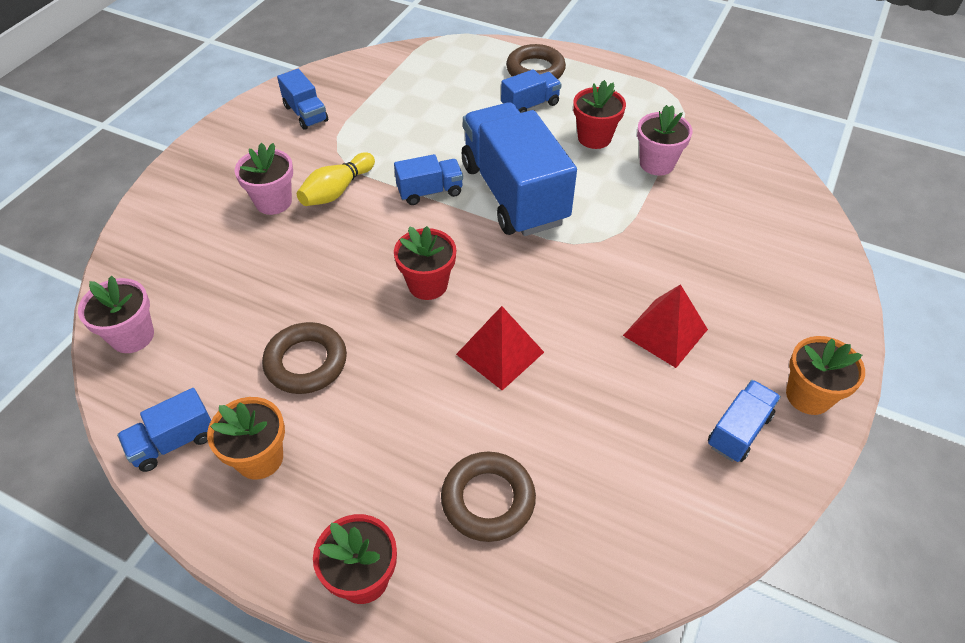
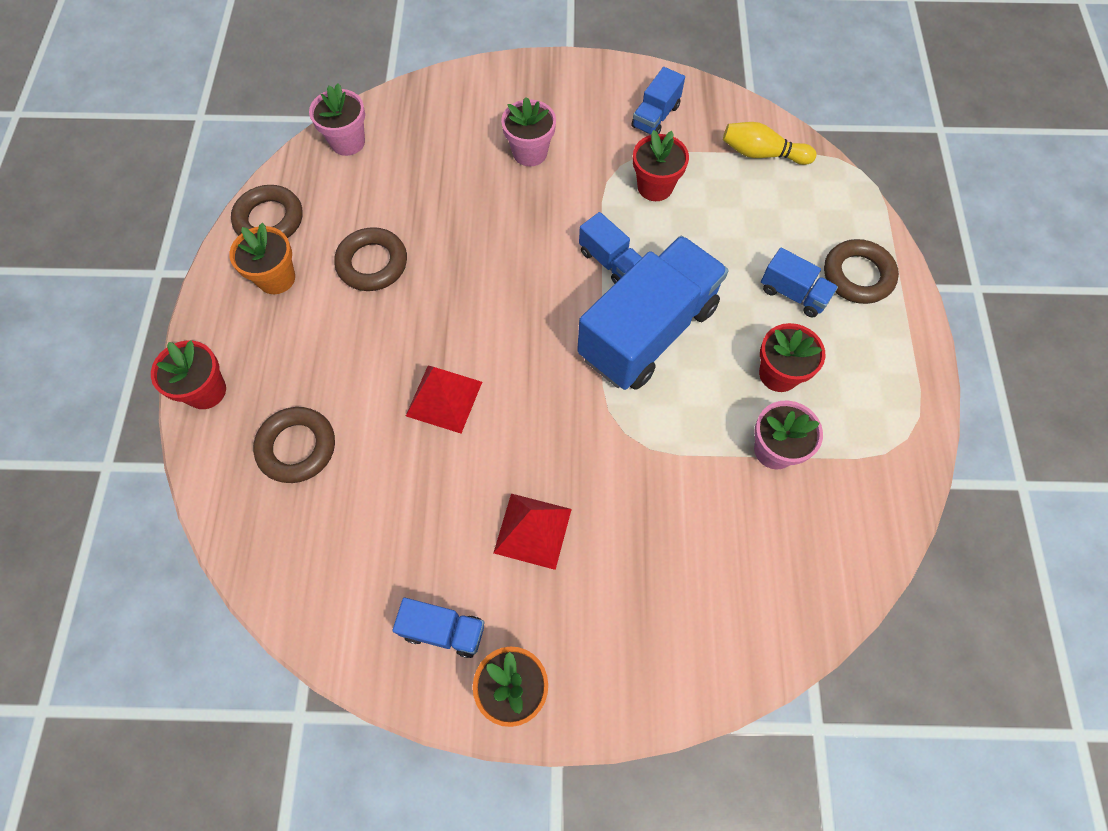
camera: 65 degrees right, 15 degrees up
blue truck [117,388,211,472] -> brown ring [231,185,302,238]
yellow bowling pin [297,152,375,206] -> yellow bowling pin moved to [723,122,817,165]
red flower pot [394,226,456,300] -> red flower pot moved to [633,130,689,201]

